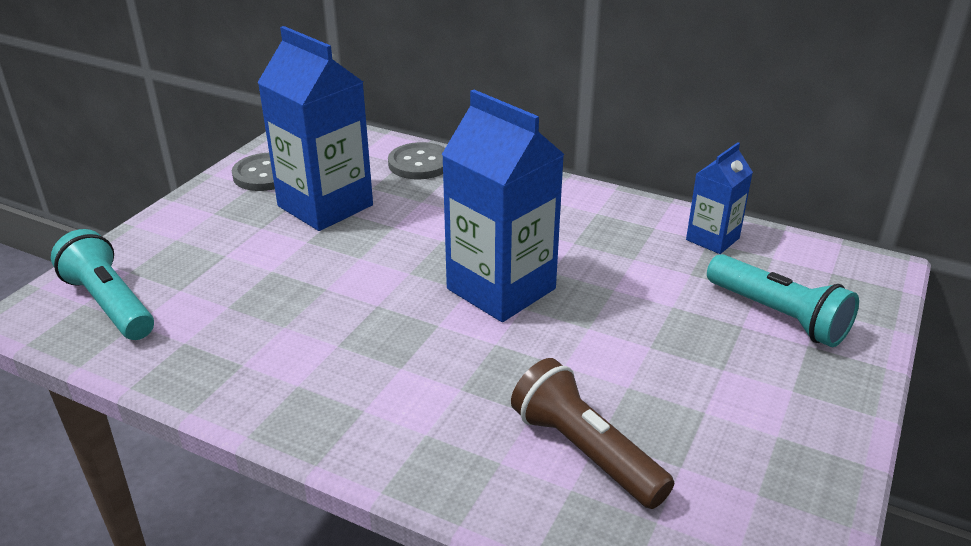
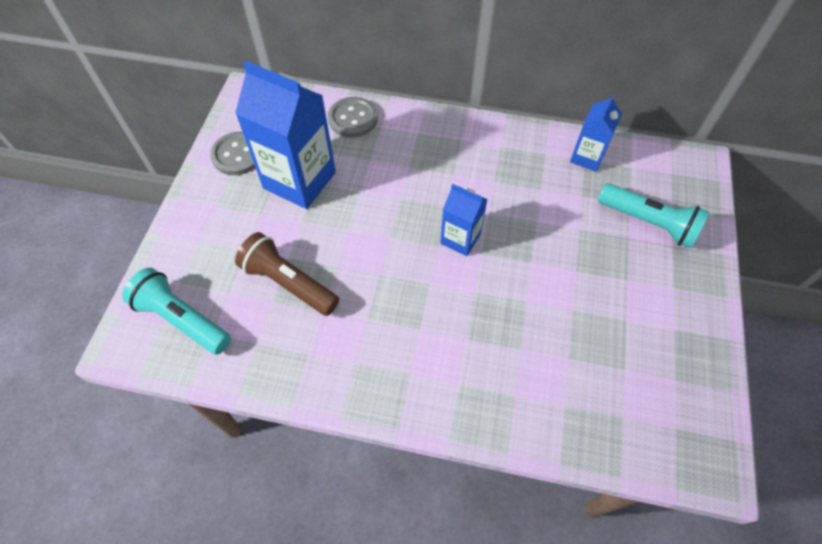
camera: 15 degrees left, 25 degrees up
blue carton [441,90,564,322] -> blue carton [440,184,488,256], size x0.54
brown flashlight [511,358,674,509] -> brown flashlight moved to [235,232,339,316]

